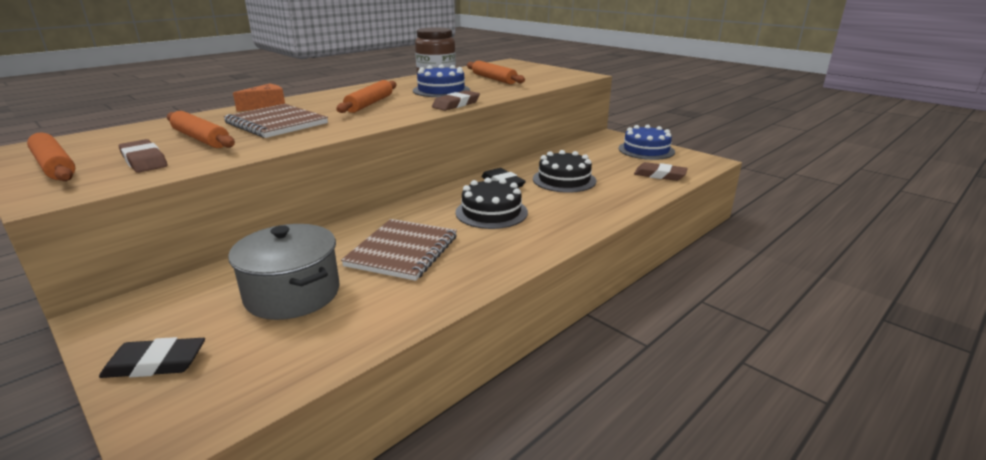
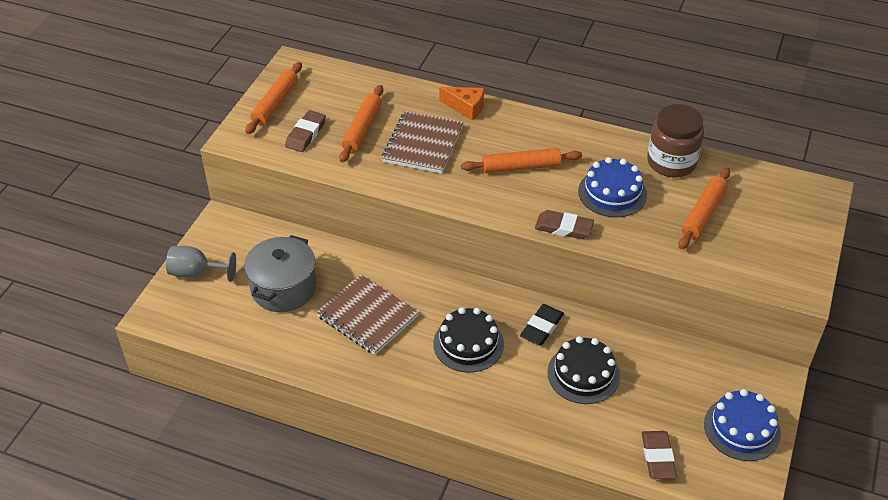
camera: 65 degrees right, 20 degrees up
black eraser [99,337,205,378] -> grey goblet [166,246,236,282]
brown notebook [341,219,457,281] -> brown notebook turned 45 degrees clockwise [316,275,419,355]

